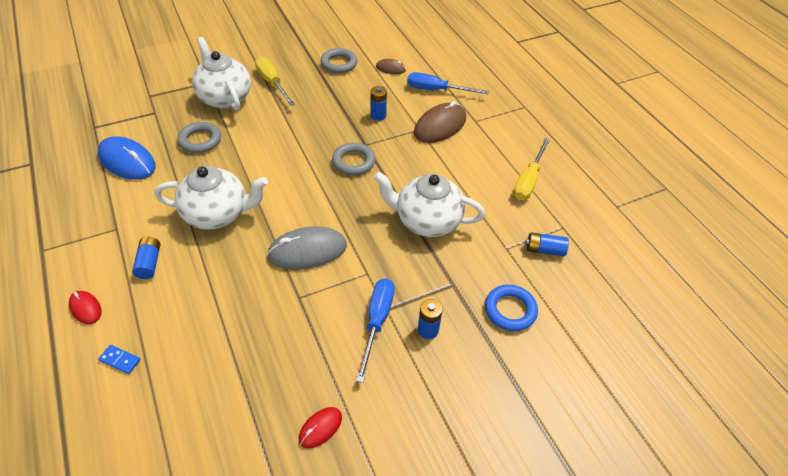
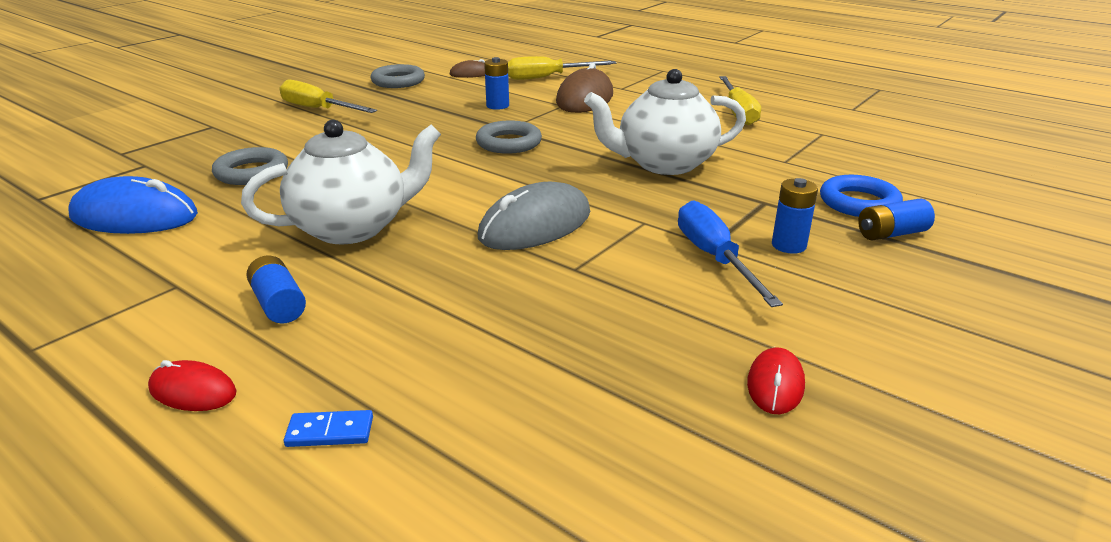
camera: 25 degrees left, 20 degrees down
white teapot [192,37,251,111] -> none
blue screwdriver [407,72,489,94] -> yellow screwdriver [508,56,616,80]
blue battery [525,232,569,256] -> blue battery moved to [858,198,935,240]

